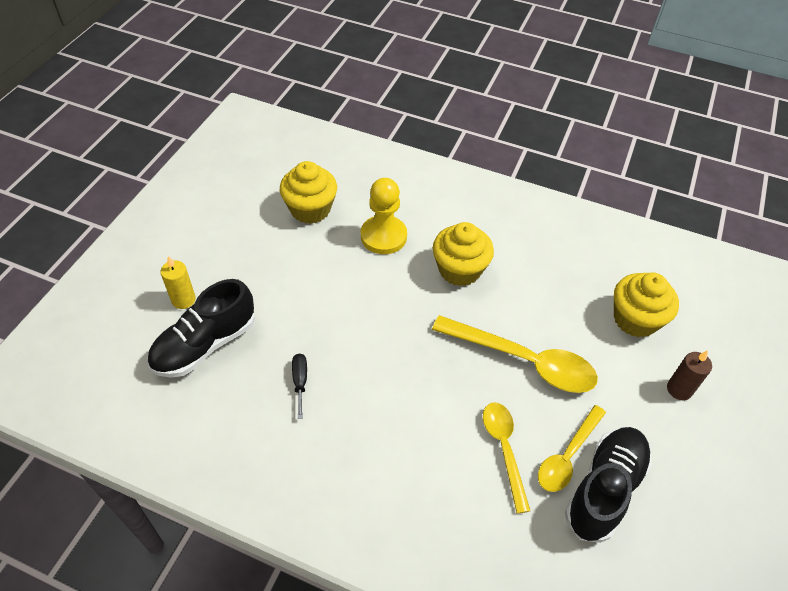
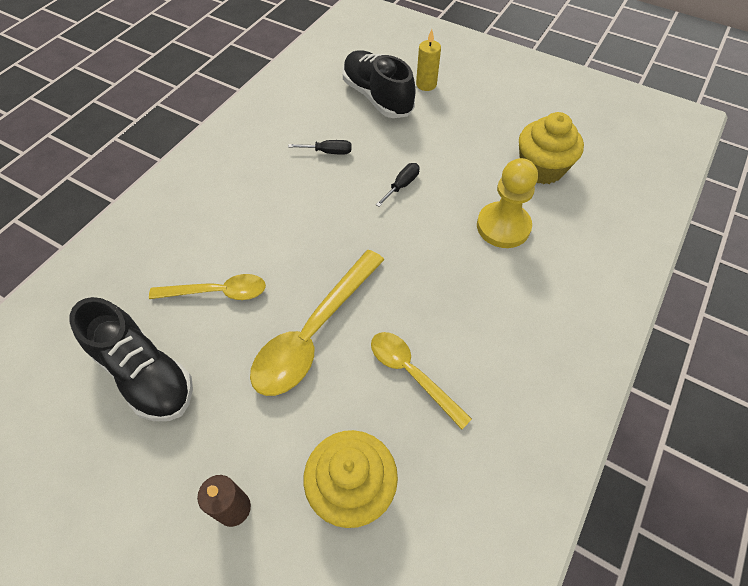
camera: 100 degrees right, 5 degrees up
yellow cupcake [433,222,494,286] -> none
yellow spoon [538,405,606,492] -> yellow spoon moved to [371,332,472,429]
none -> black screwdriver [376,163,420,207]

